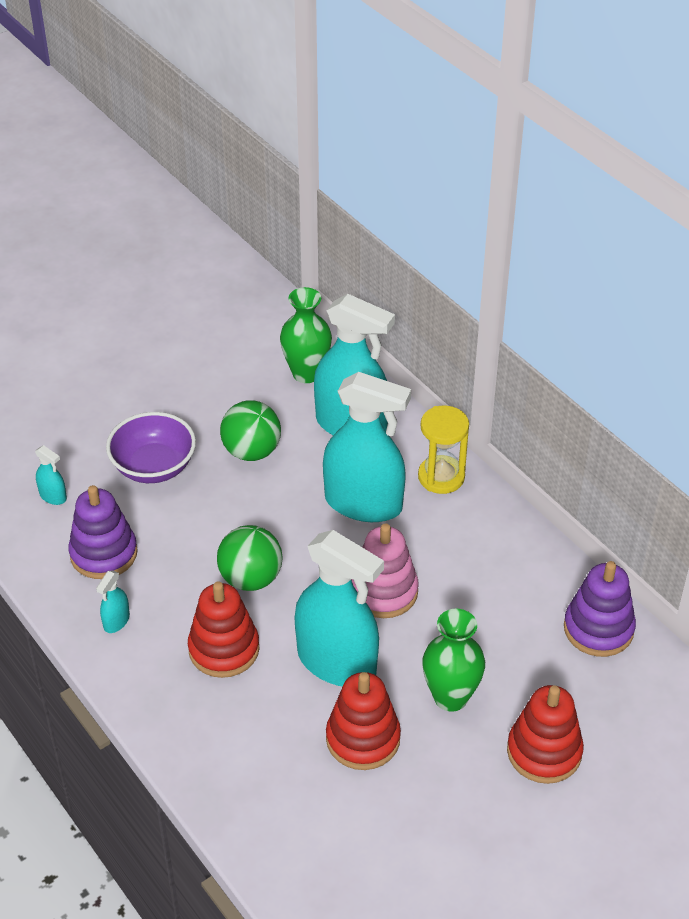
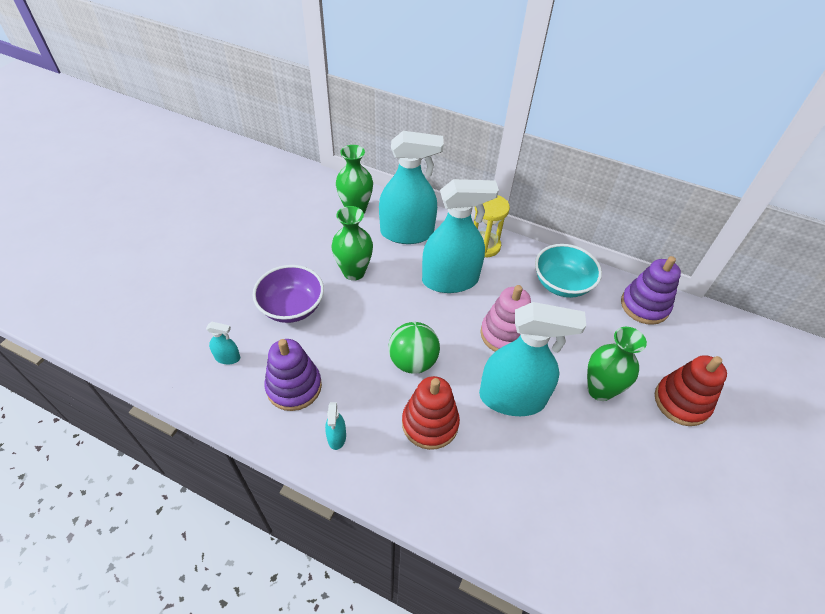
camera: 30 degrees left, 5 degrees up
green ball [220,400,281,461] -> green vase [331,206,373,281]
red stacking toy [326,672,401,770] -> none
none -> turquoise bowl [535,244,602,298]

